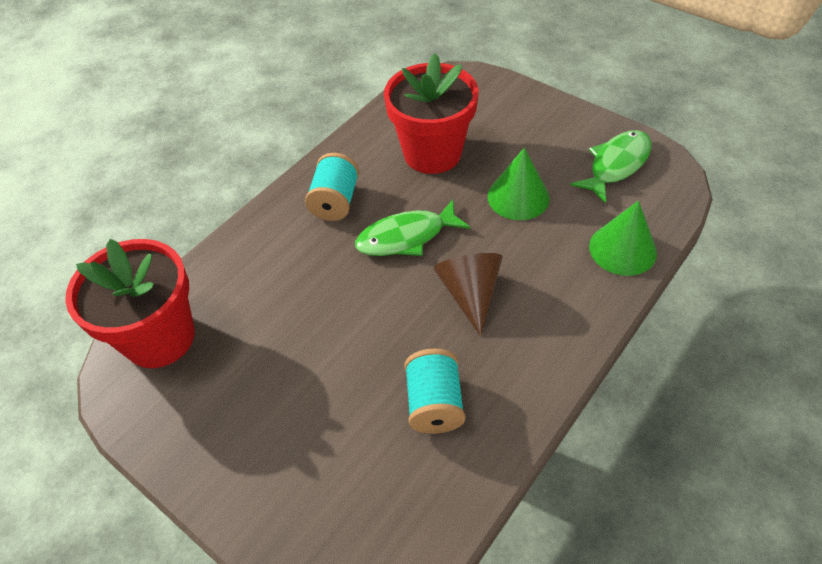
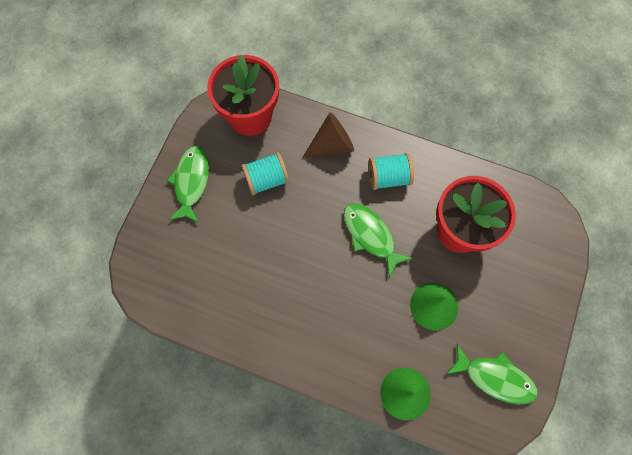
camera: 70 degrees right, 20 degrees up
turquoise spool [404,348,465,434] -> turquoise spool moved to [242,152,289,195]
brown cone [433,253,503,336] -> brown cone moved to [302,112,354,158]
none -> green fish [167,146,209,223]

